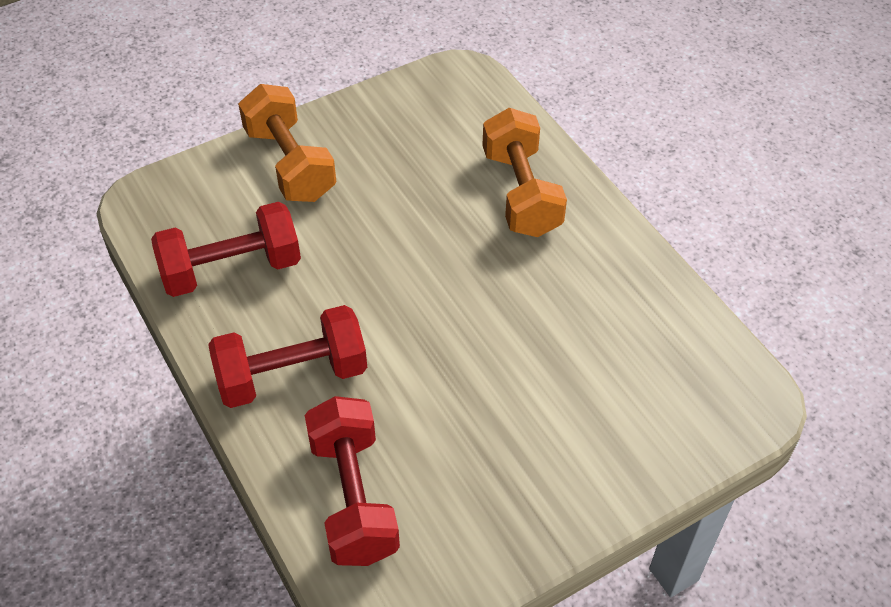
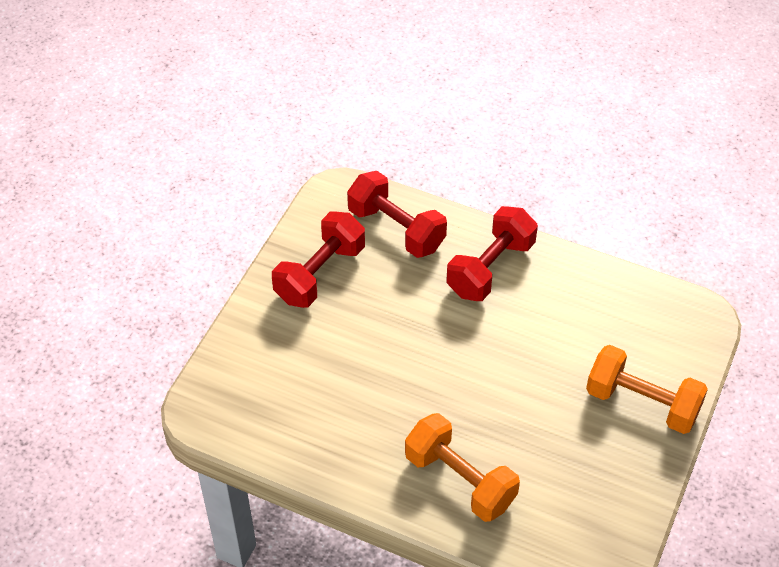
camera: 145 degrees right, 0 degrees up
red dumbbell [151,202,301,297] -> red dumbbell moved to [272,211,365,308]

